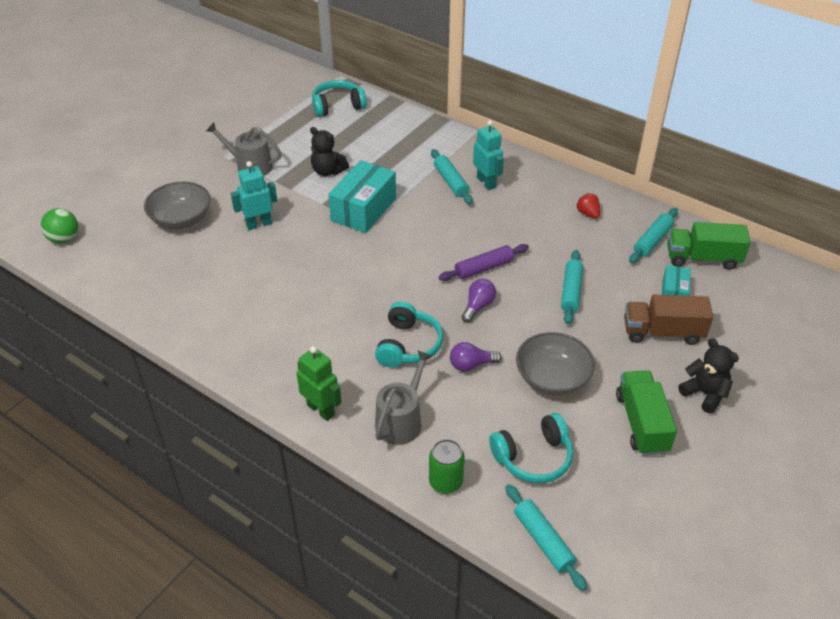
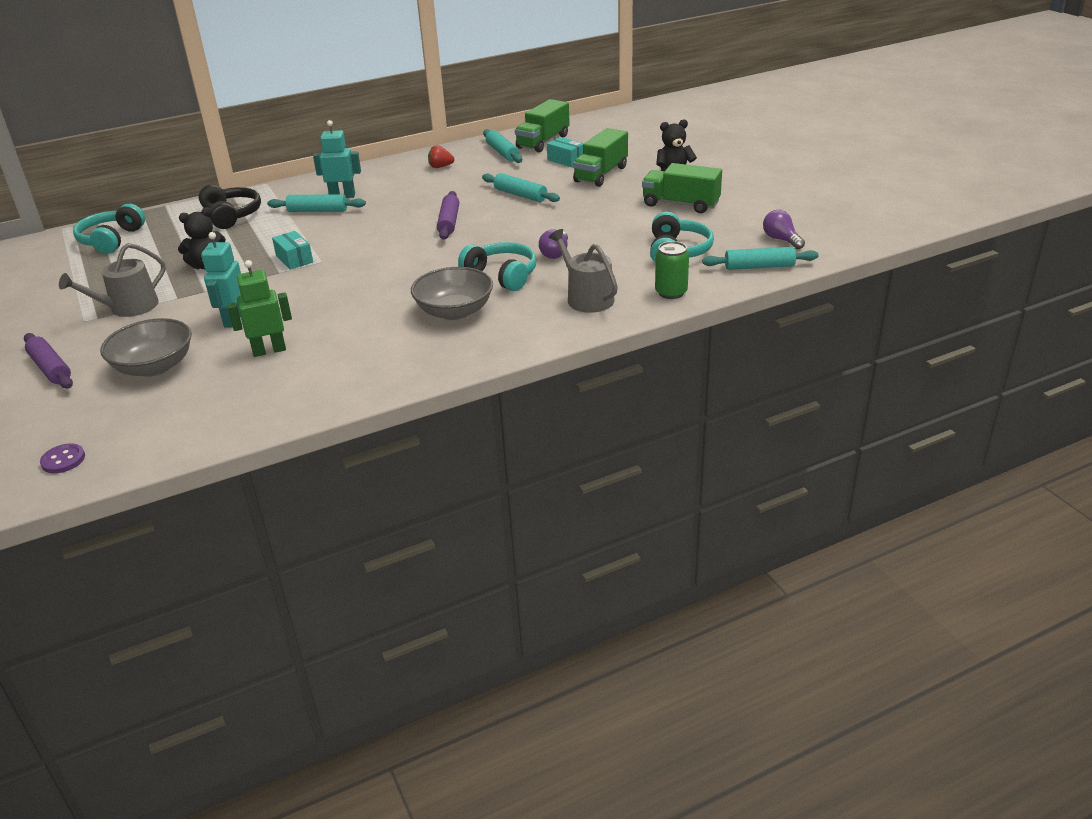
camera: 60 degrees left, 10 degrees down
green ball [41,208,78,243] -> purple button [40,444,85,473]
green robot [296,346,342,421] -> green robot moved to [227,260,292,357]
turquoise box [328,160,396,233] -> turquoise box [272,231,313,270], size x0.53
purple light bulb [461,279,496,322] -> purple light bulb moved to [763,210,805,249]
grey bowl [516,332,595,396] -> grey bowl moved to [411,267,493,320]
brown truck [624,295,713,345] -> green truck [573,128,628,187]
none -> purple rolling pin [24,333,73,389]
none -> black headphones [198,184,261,229]

